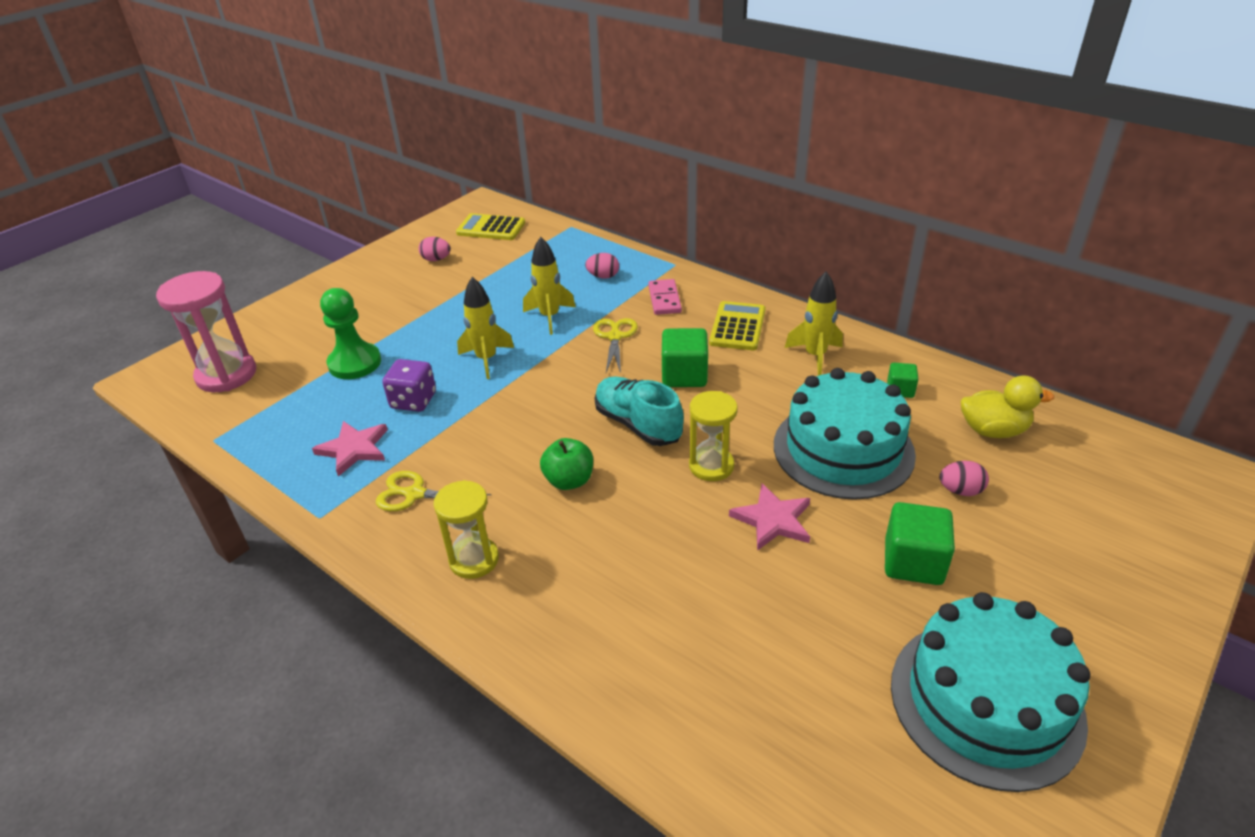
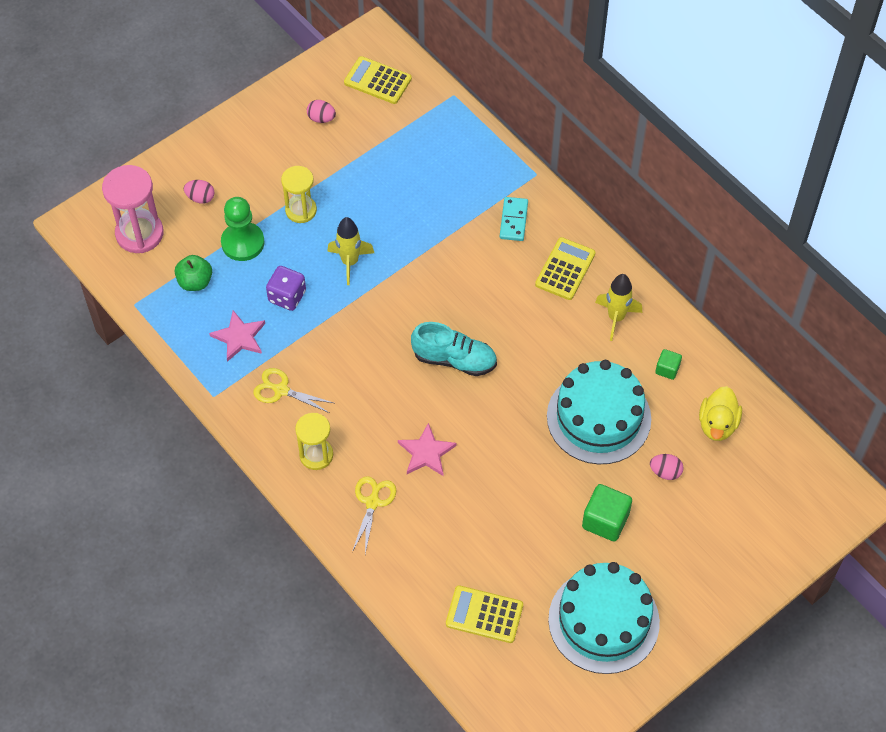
camera: 10 degrees right, 20 degrees up
yellow rocket [523,237,576,335] -> none
green apple [540,438,593,490] -> green apple moved to [175,255,212,291]
pink egg [585,253,619,279] -> pink egg moved to [184,180,215,204]
yellow scissors [593,318,638,373] -> yellow scissors moved to [352,476,396,554]
turquoise shoe [595,377,684,446] -> turquoise shoe turned 135 degrees clockwise [411,322,497,376]
pink domino [648,279,682,315] -> turquoise domino [500,197,528,241]
green cube [662,328,708,387] -> none
yellow hourglass [689,391,738,481] -> yellow hourglass moved to [281,166,317,223]
pink star [729,483,810,551] -> pink star moved to [398,423,457,476]
yellow duck [961,375,1054,438] -> yellow duck turned 90 degrees clockwise [699,386,742,441]
none -> yellow calculator [446,585,523,643]

